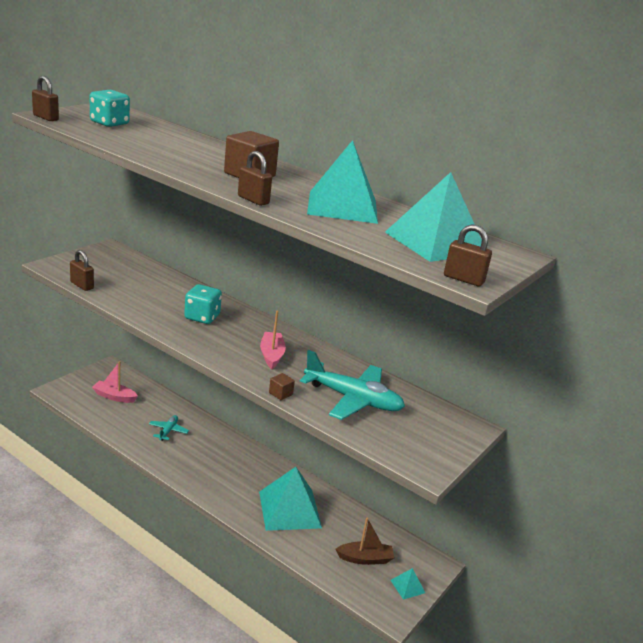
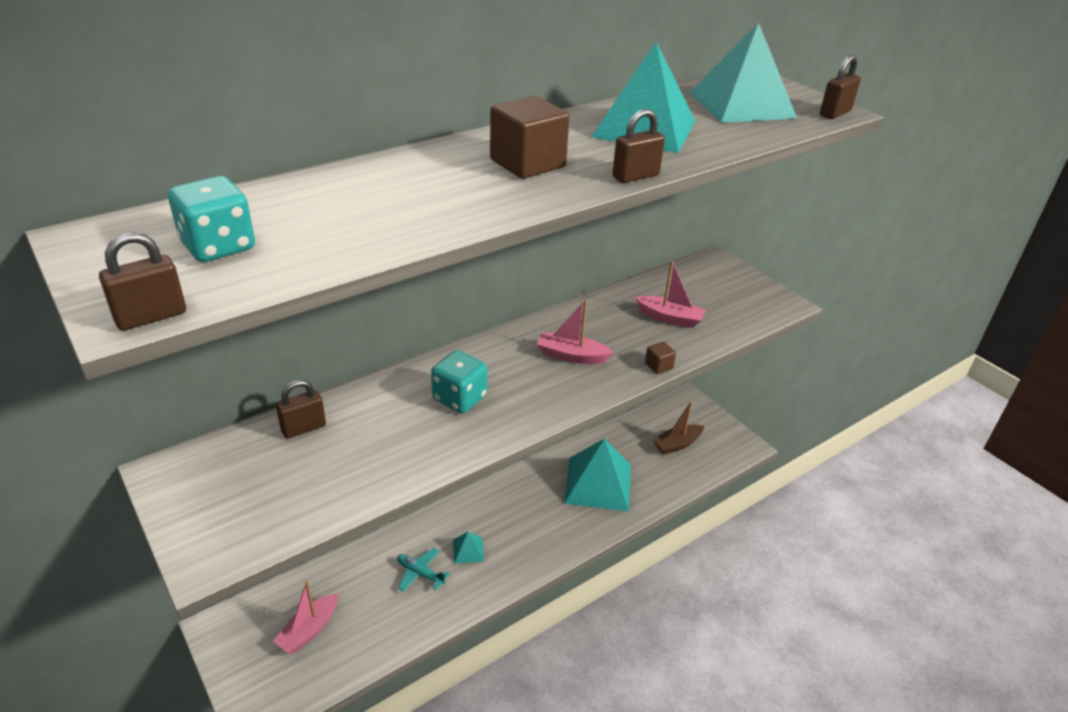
camera: 70 degrees left, 10 degrees up
brown padlock [70,250,94,291] -> brown padlock moved to [276,380,326,439]
turquoise plane [300,350,405,420] -> pink boat [635,261,706,328]
brown boat [336,518,394,565] -> brown boat turned 135 degrees counterclockwise [653,401,704,455]
turquoise pyramid [391,568,425,600] -> turquoise pyramid moved to [453,532,484,564]

